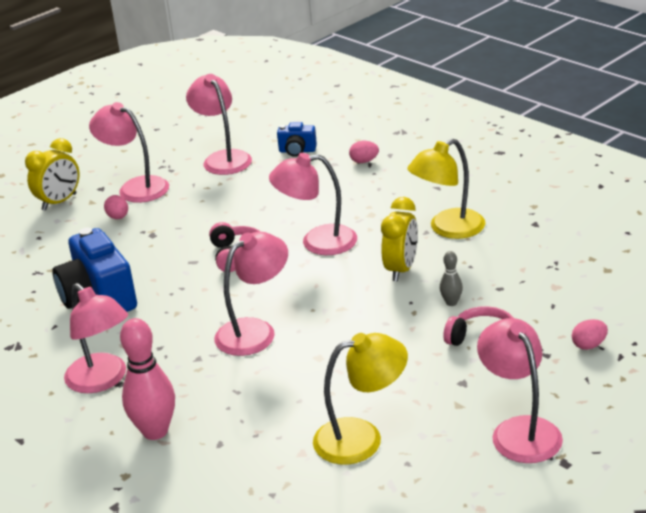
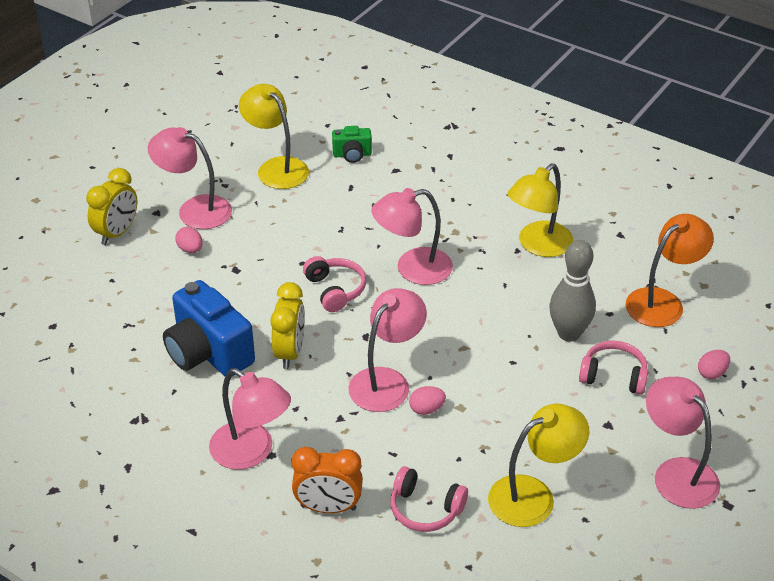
camera: 15 degrees left, 10 degrees up
pink bowling pin [120,318,175,440] -> orange clock [292,447,363,513]
pink lamp [186,74,252,175] -> yellow lamp [239,84,309,189]
blue camera [277,122,317,157] -> green camera [332,126,372,163]
pink egg [349,141,379,163] -> pink egg moved to [409,386,446,415]
yellow clock [381,197,418,281] -> yellow clock moved to [270,282,305,369]
grey bowling pin [440,251,463,306] -> grey bowling pin [549,240,596,342], size x2.03
none -> pink headphones [390,466,468,532]
none -> orange lamp [625,214,714,327]

